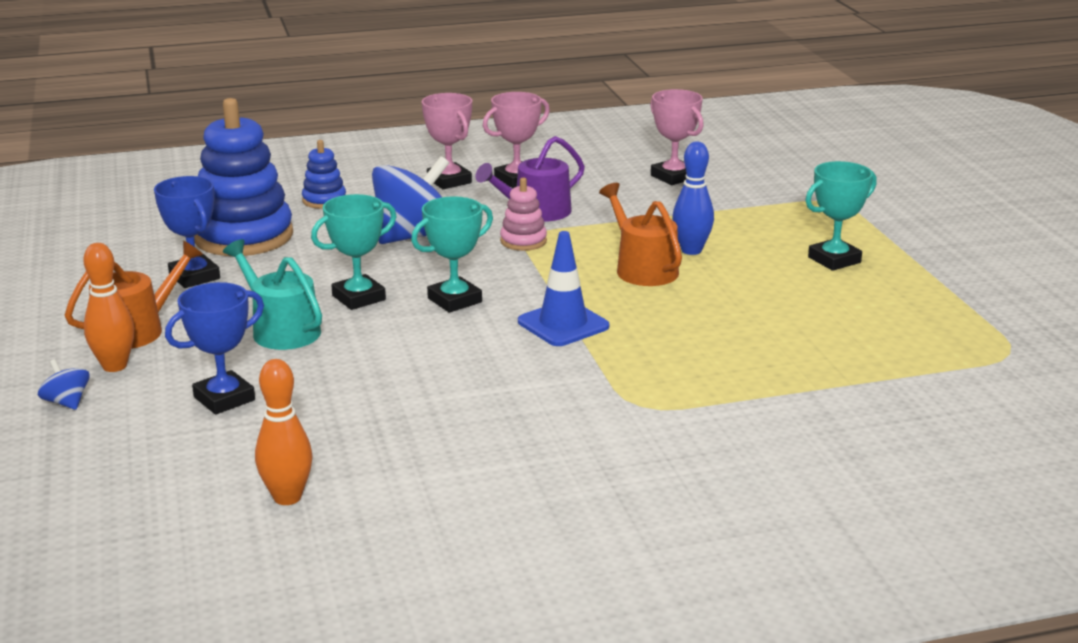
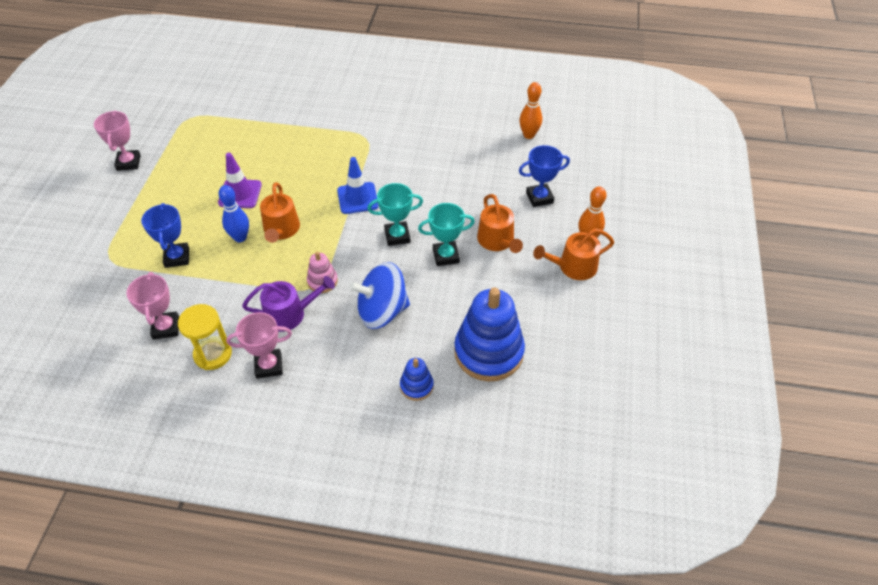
camera: 155 degrees left, 25 degrees up
blue spinning top [38,359,90,410] -> none
blue trophy [154,176,220,288] -> blue trophy moved to [141,203,189,268]
turquoise watering can [223,239,322,350] -> orange watering can [477,194,523,253]
pink trophy [422,93,472,189] -> pink trophy moved to [94,111,141,171]
turquoise trophy [805,161,877,271] -> none
none -> yellow hourglass [178,304,232,370]
none -> purple traffic cone [218,153,262,208]

